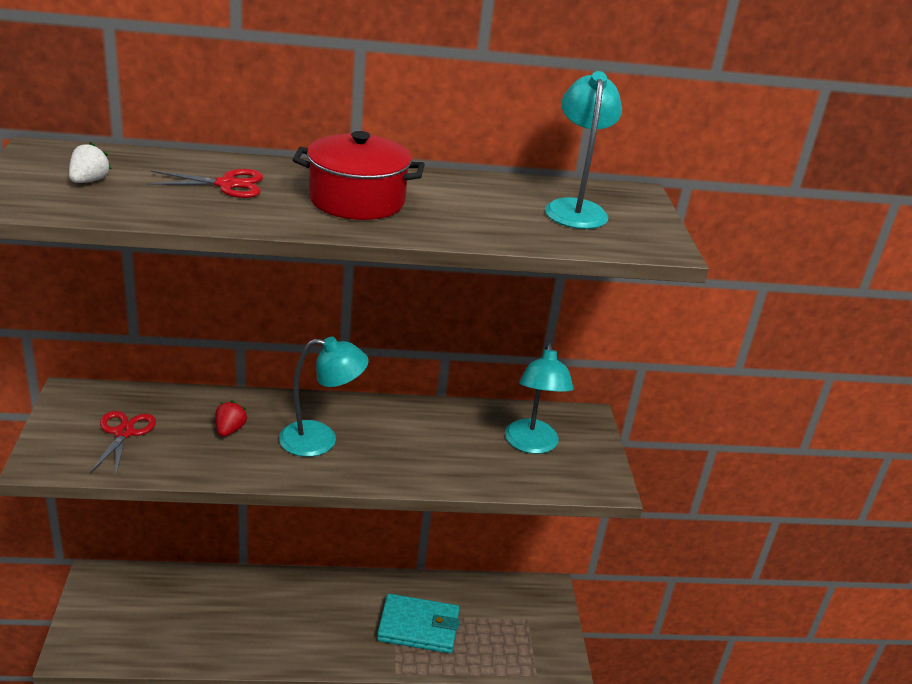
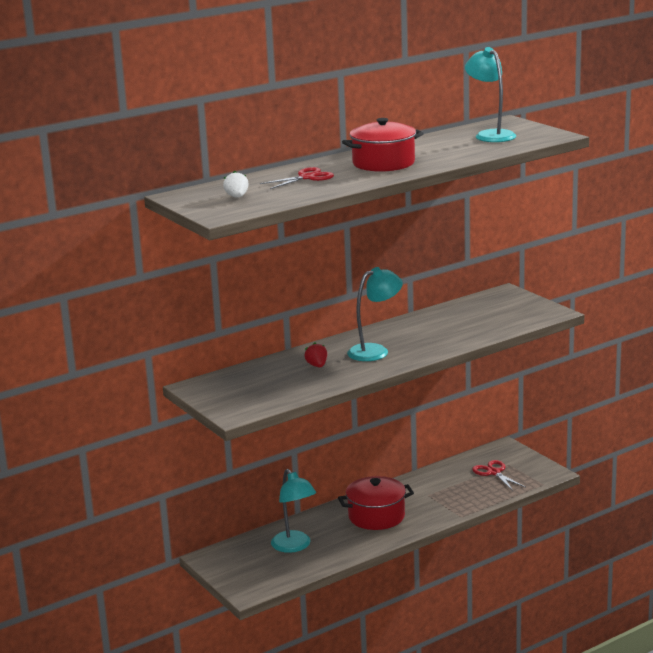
camera: 25 degrees left, 10 degrees down
red scissors [90,411,156,475] -> red scissors moved to [472,460,525,491]
turquoise wallet [377,594,460,653] -> none
turquoise lamp [505,343,574,454] -> turquoise lamp moved to [271,469,316,553]
none -> red pot [338,476,414,530]

